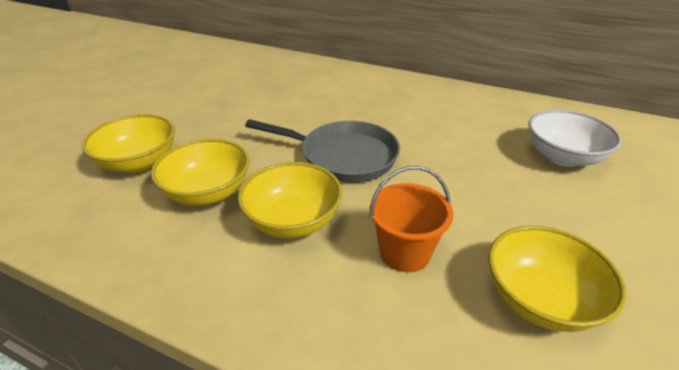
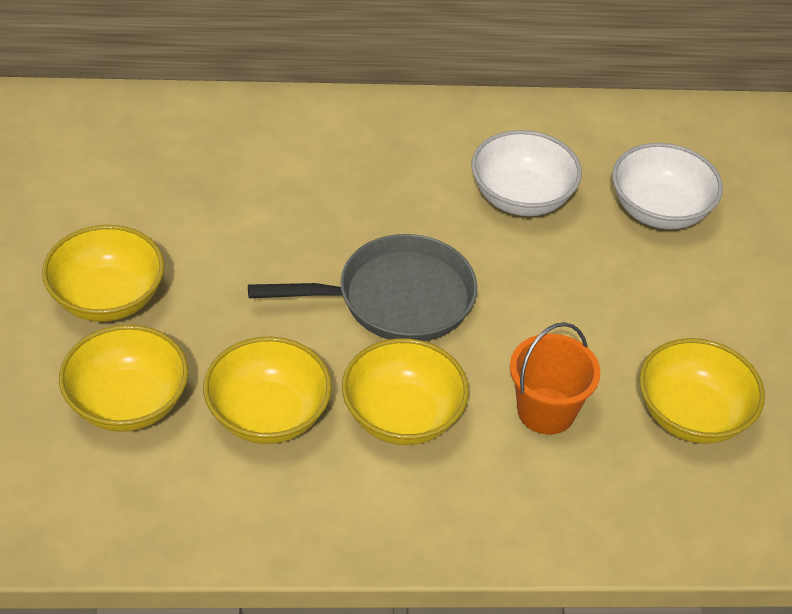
camera: 30 degrees left, 10 degrees up
none -> yellow bowl [42,225,164,322]
none -> white bowl [472,130,582,216]

